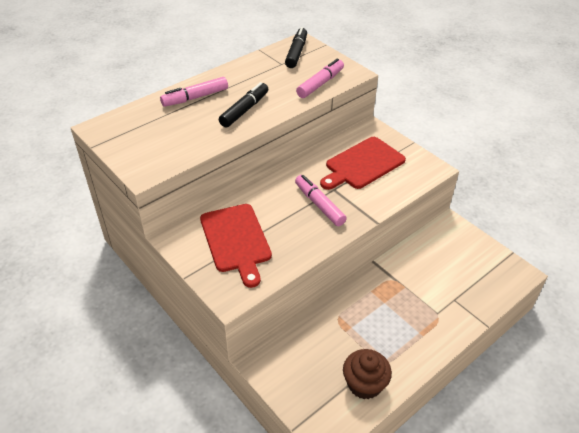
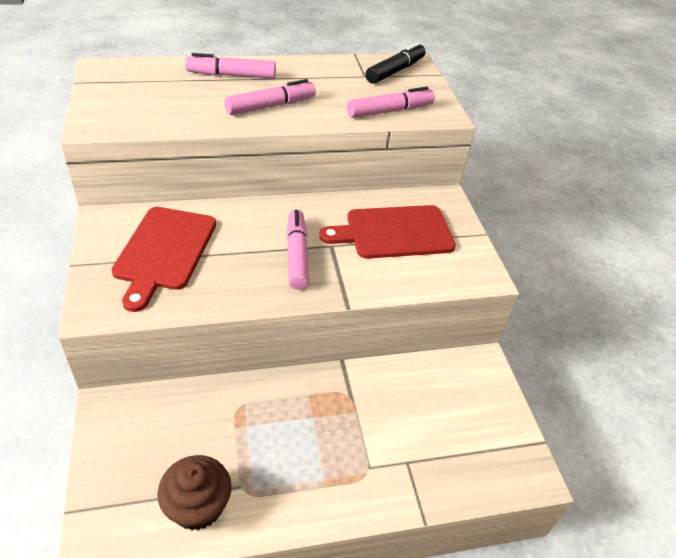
camera: 25 degrees right, 0 degrees up
black marker [219,82,268,127] -> pink marker [224,79,316,115]

